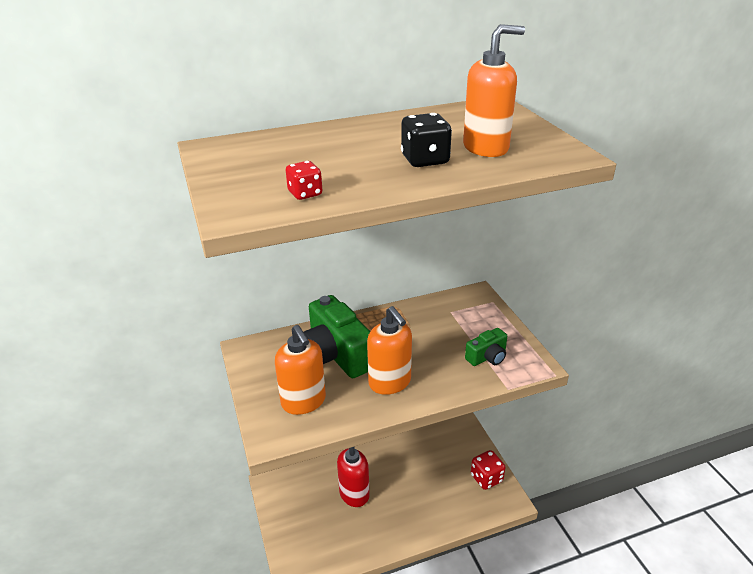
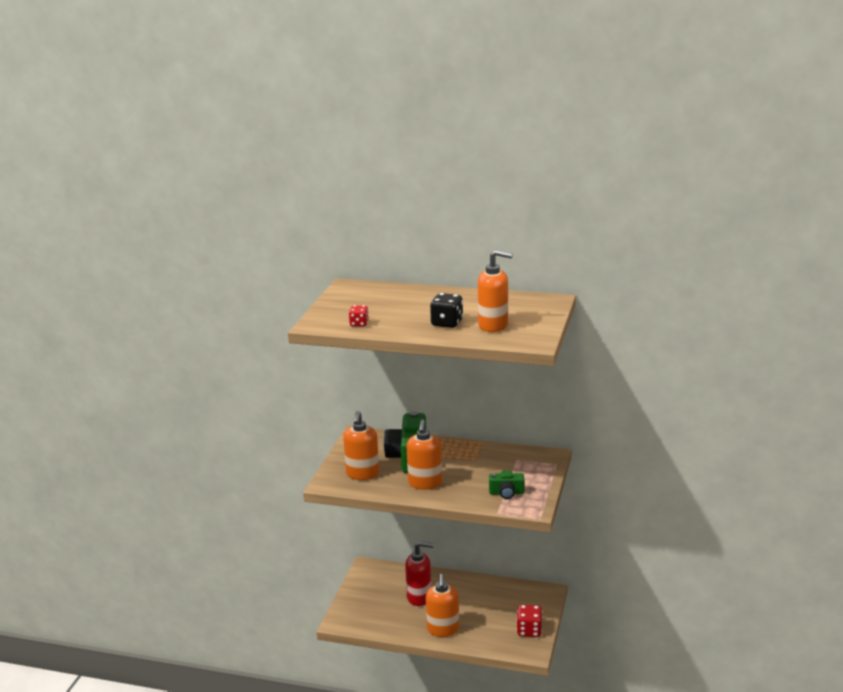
camera: 35 degrees right, 10 degrees down
none -> orange soap dispenser [426,574,459,637]

